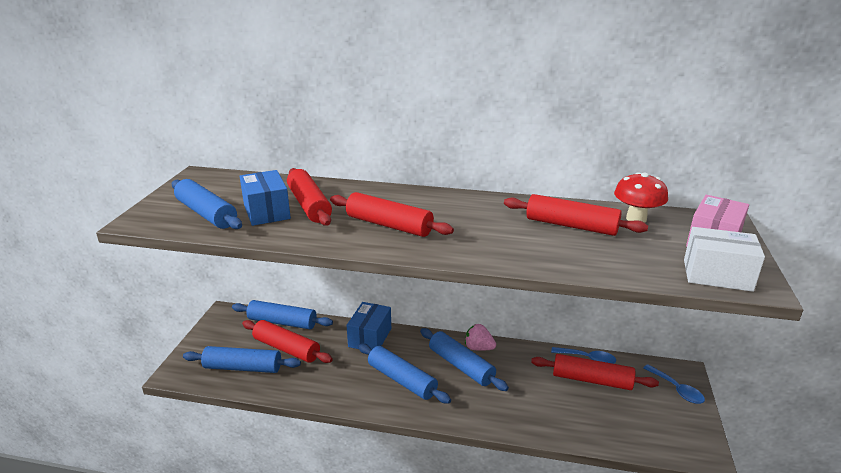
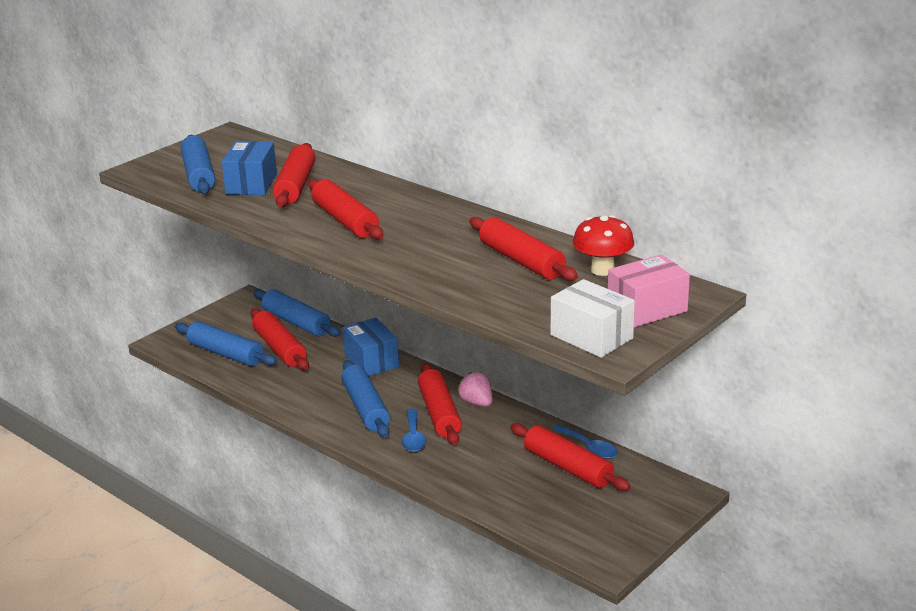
camera: 30 degrees right, 0 degrees up
blue box [347,302,391,349] -> blue box turned 75 degrees counterclockwise [343,318,399,376]
blue rolling pin [420,328,509,391] -> red rolling pin [418,364,462,445]
blue spoon [643,364,705,404] -> blue spoon moved to [402,409,426,452]

